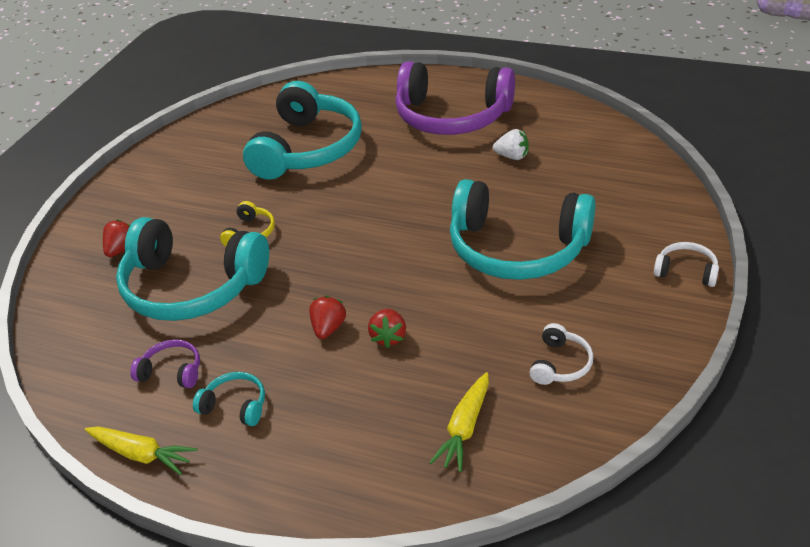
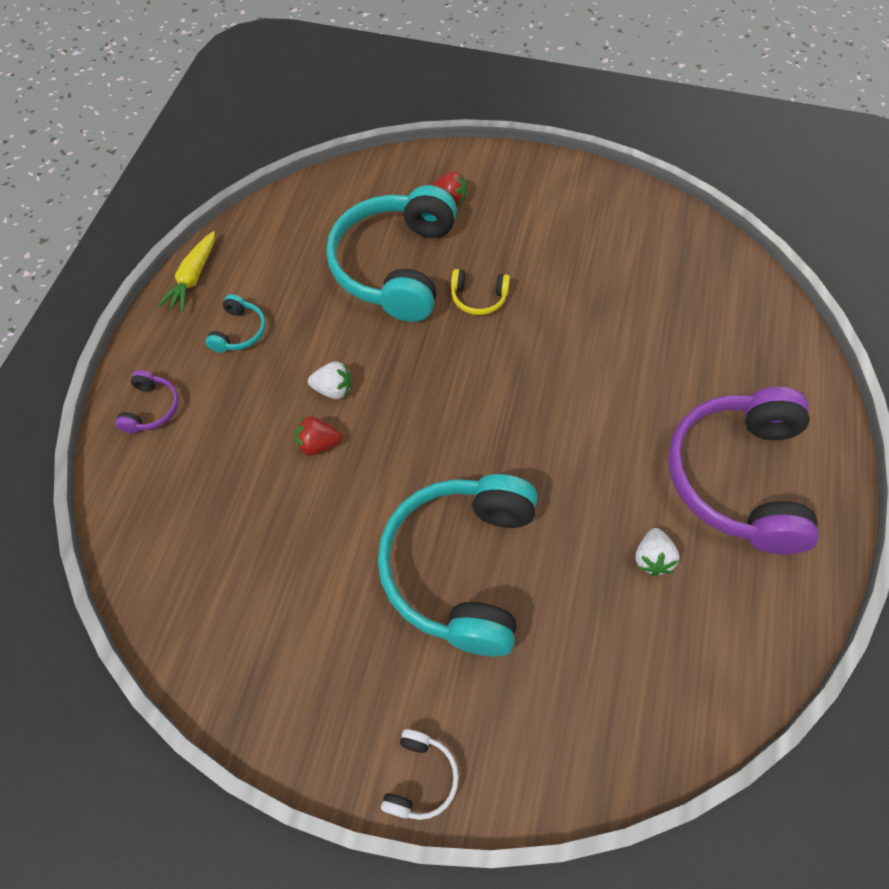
camera: 80 degrees right, 20 degrees up
purple headphones [130,340,200,388] -> purple headphones moved to [115,370,179,434]
turquoise headphones [243,81,362,180] -> none
red strawberry [309,296,346,339] -> white strawberry [308,361,351,399]
yellow carrot [429,372,489,472] -> none
white headphones [530,323,593,385] -> none

